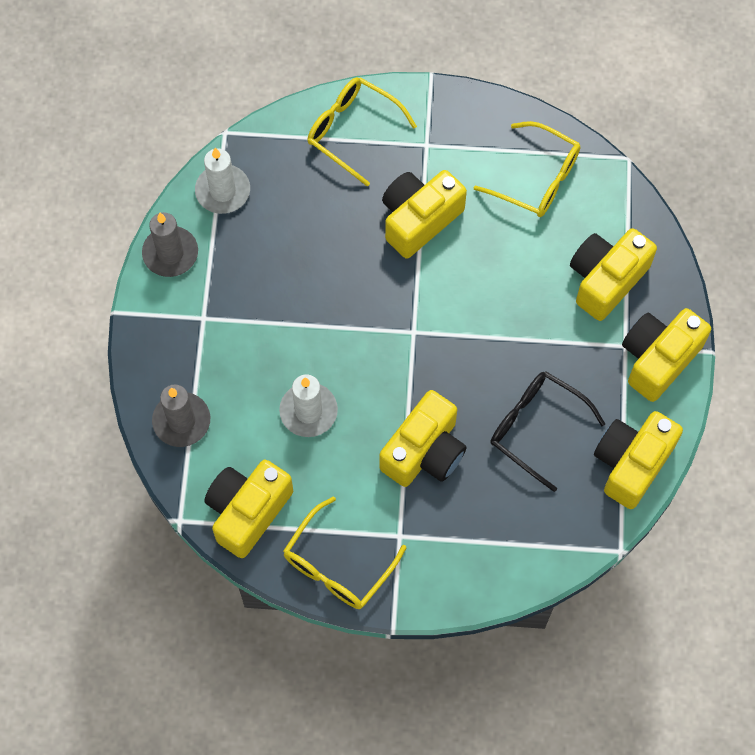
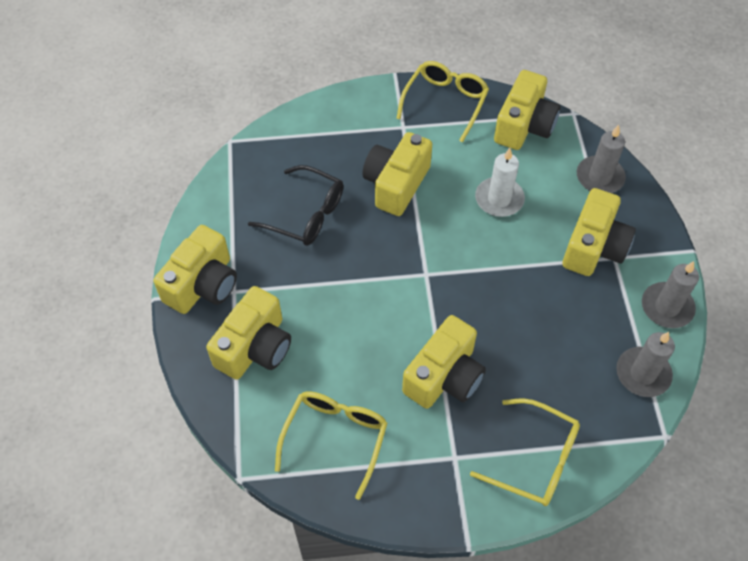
camera: 170 degrees right, 10 degrees down
white candle [195,148,250,214] -> grey candle [616,332,675,397]
yellow glasses [474,121,580,217] -> yellow glasses turned 90 degrees clockwise [275,391,387,500]
yellow camera [594,411,683,509] -> yellow camera moved to [562,188,636,276]

